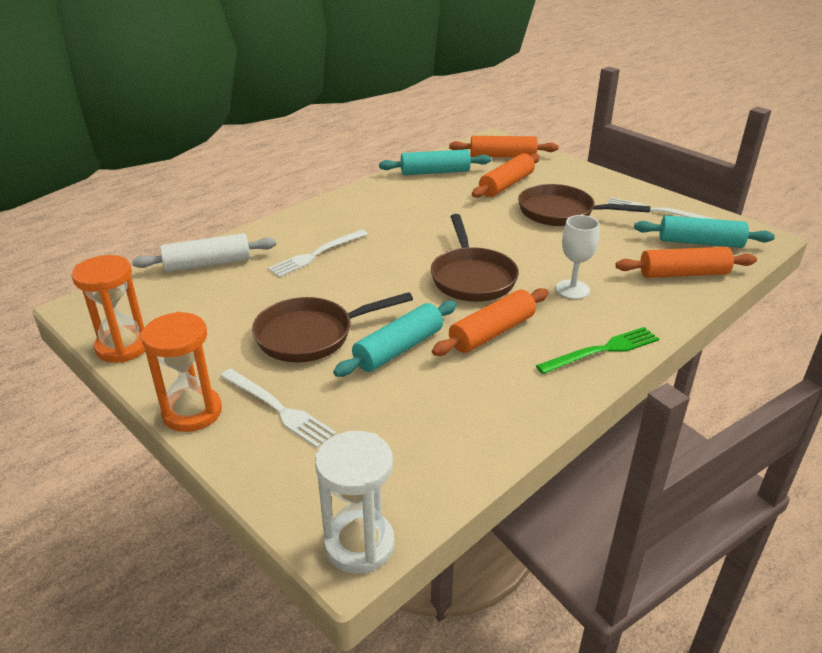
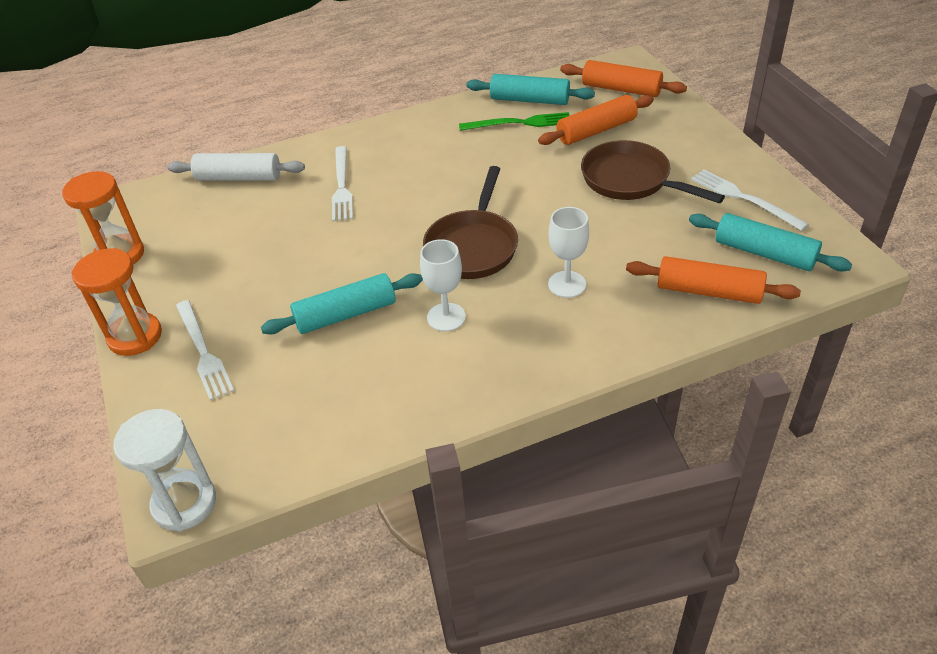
camera: 25 degrees right, 10 degrees up
brown pan [252,292,413,362] -> none
white fork [268,230,368,277] -> white fork turned 75 degrees counterclockwise [332,146,353,222]
orange rolling pin [432,288,549,356] -> white goblet [420,239,466,332]
green fork [536,327,659,374] -> green fork moved to [459,112,570,131]

